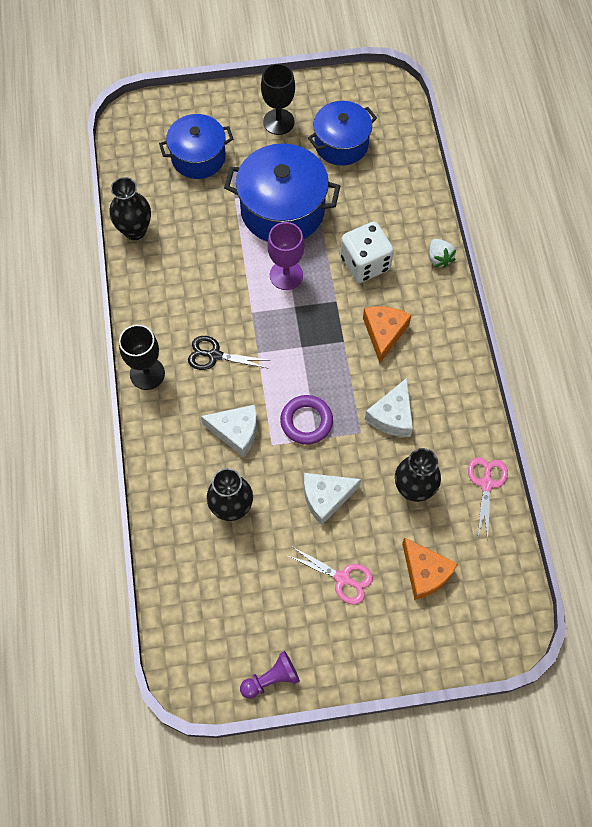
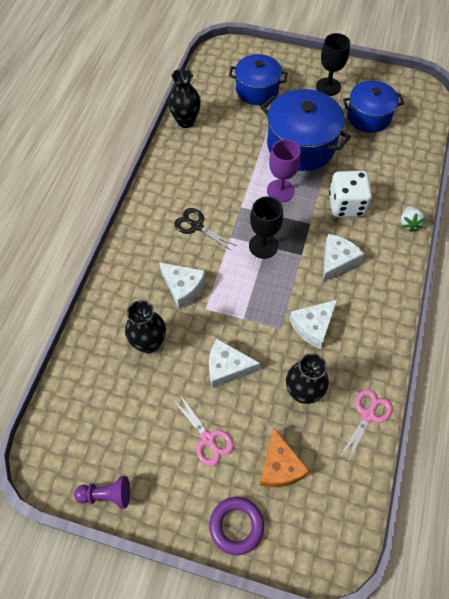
camera: 25 degrees right, 5 degrees down
black goblet [119,325,165,390] -> black goblet moved to [249,196,283,259]
purple ring [280,395,333,445] -> purple ring moved to [209,497,264,555]
orange cheese [363,306,411,363] -> white cheese [322,234,365,283]

